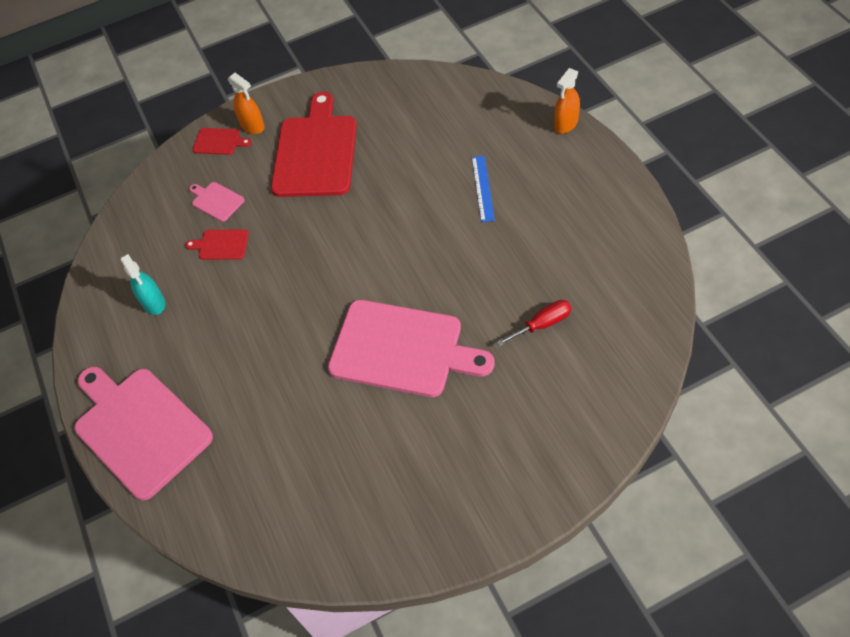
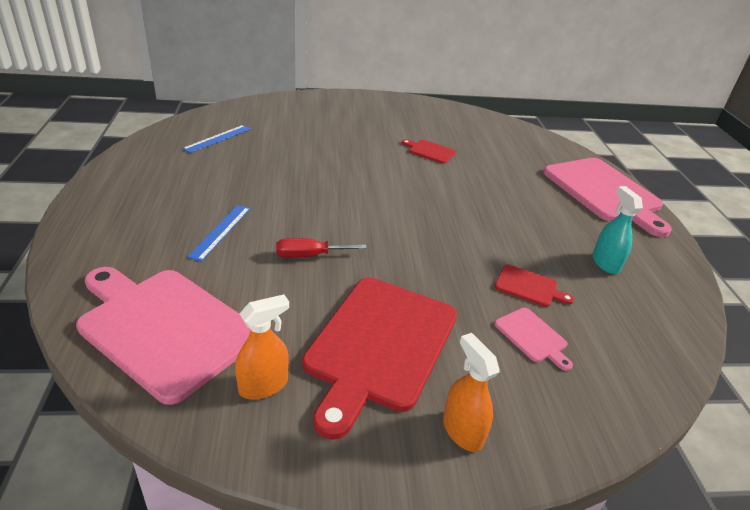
camera: 170 degrees left, 20 degrees down
red cutting board [192,128,252,155] -> red cutting board moved to [402,139,456,164]
pink cutting board [328,300,494,397] -> pink cutting board moved to [76,267,250,405]
red screwdriver [496,300,572,347] -> red screwdriver moved to [276,238,367,258]
orange spray bottle [554,68,580,133] -> orange spray bottle moved to [235,294,289,400]
none -> blue ruler [182,125,251,153]

